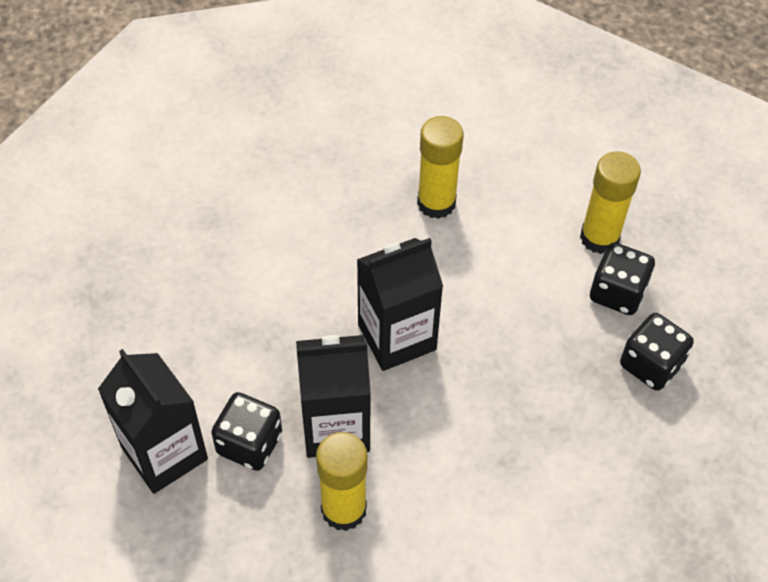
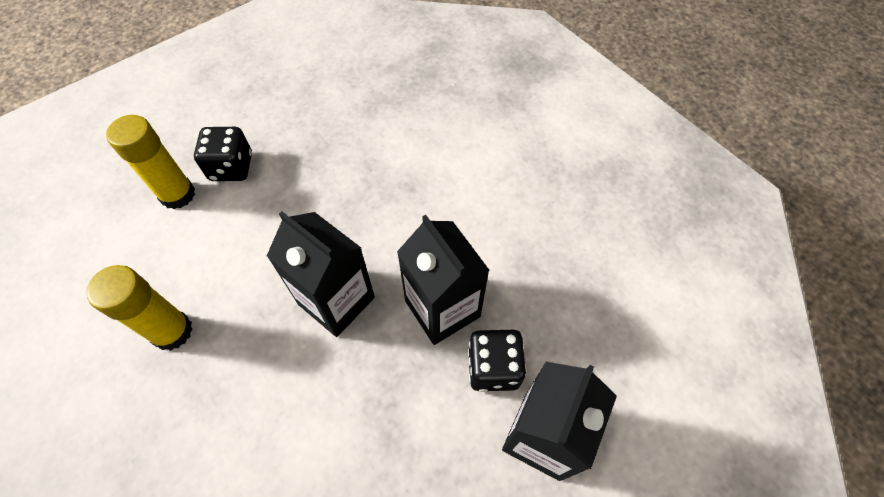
camera: 115 degrees left, 5 degrees up
yellow glue stick [316,432,368,531] -> none
black dice [620,313,694,391] -> none

